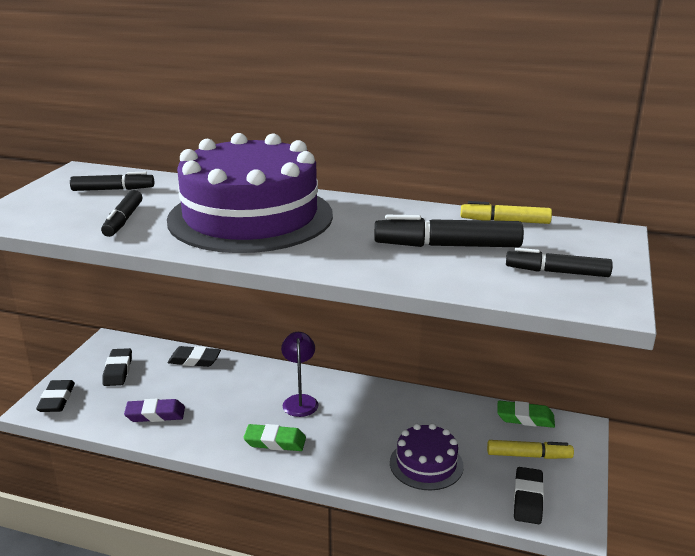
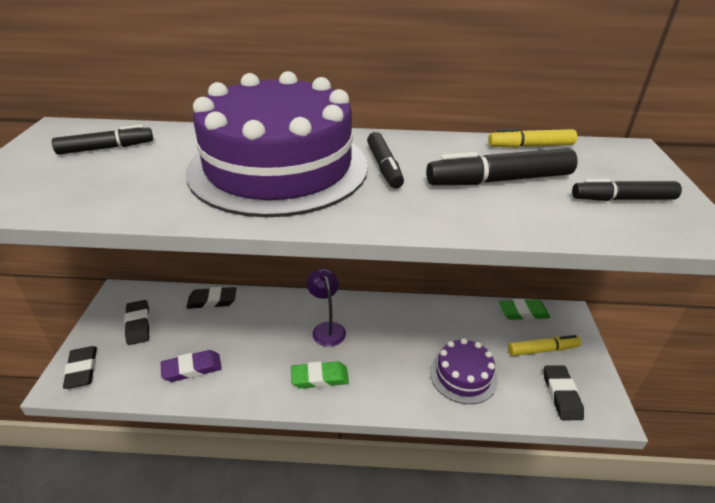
camera: 15 degrees left, 10 degrees up
black marker [101,190,142,237] -> black marker moved to [367,132,404,189]

